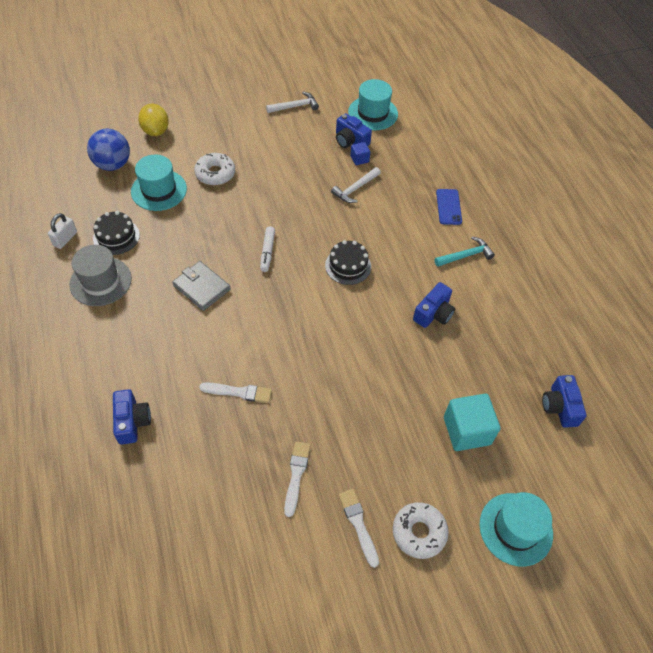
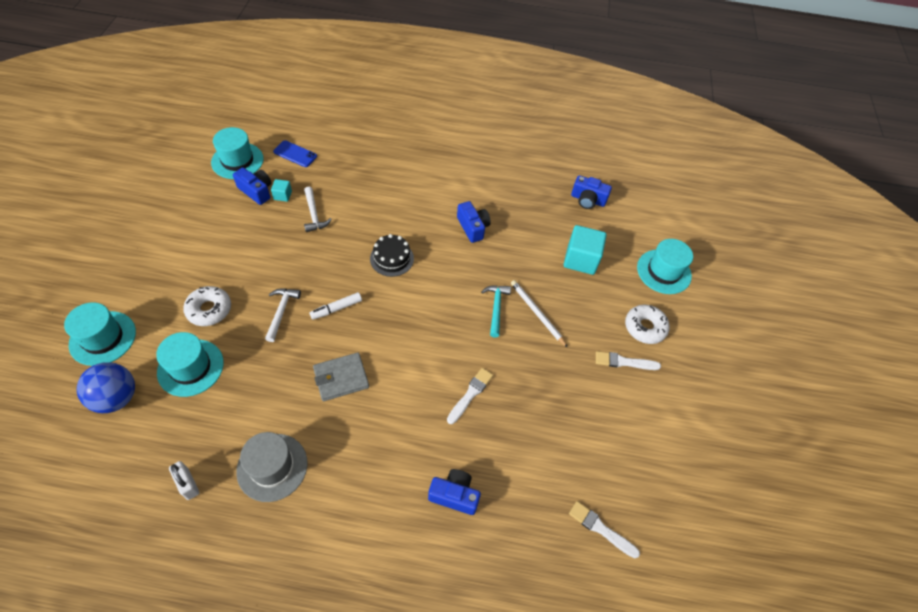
camera: 65 degrees left, 0 degrees up
black cake [93,211,140,255] -> none
yellow lemon [138,104,169,136] -> turquoise hat [64,302,136,366]
white marker [260,226,275,272] -> white marker turned 120 degrees clockwise [309,292,362,320]
white hammer [266,92,319,113] -> white hammer moved to [265,289,301,342]
white brush [284,442,310,517] -> white brush moved to [569,501,640,558]
blue camera [336,113,372,148] -> blue camera turned 120 degrees counterclockwise [233,167,271,205]
blue cube [350,142,370,165] -> turquoise cube [271,179,292,202]
turquoise hammer [435,237,495,267] -> turquoise hammer moved to [481,285,511,338]
blue phone [436,189,462,225] -> blue phone moved to [273,140,317,167]
none -> white pencil [511,280,568,348]

